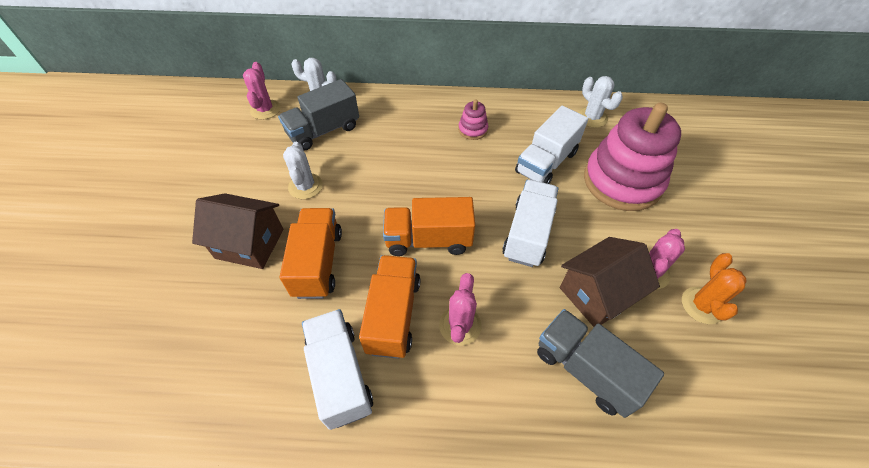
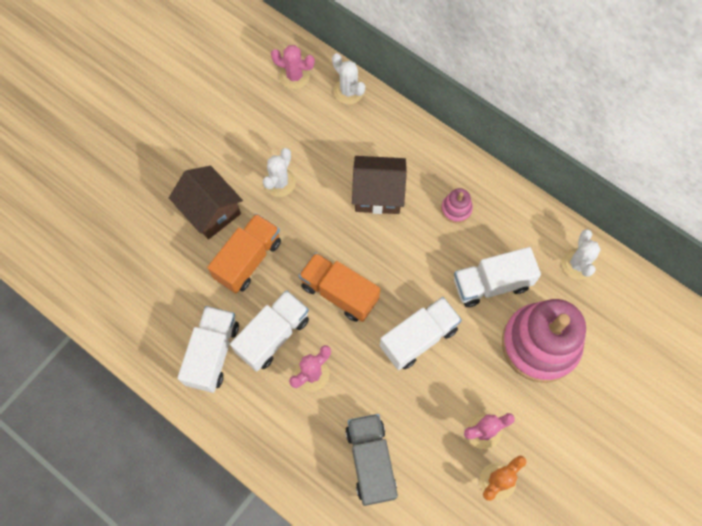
camera: 35 degrees right, 15 degrees up
pink cactus [243,62,280,120] -> pink cactus turned 75 degrees clockwise [271,45,315,89]
grey truck [278,79,359,151] -> none
orange truck [359,255,421,359] -> white truck [230,290,309,371]
brown house [560,237,660,327] -> brown house moved to [352,156,407,214]

